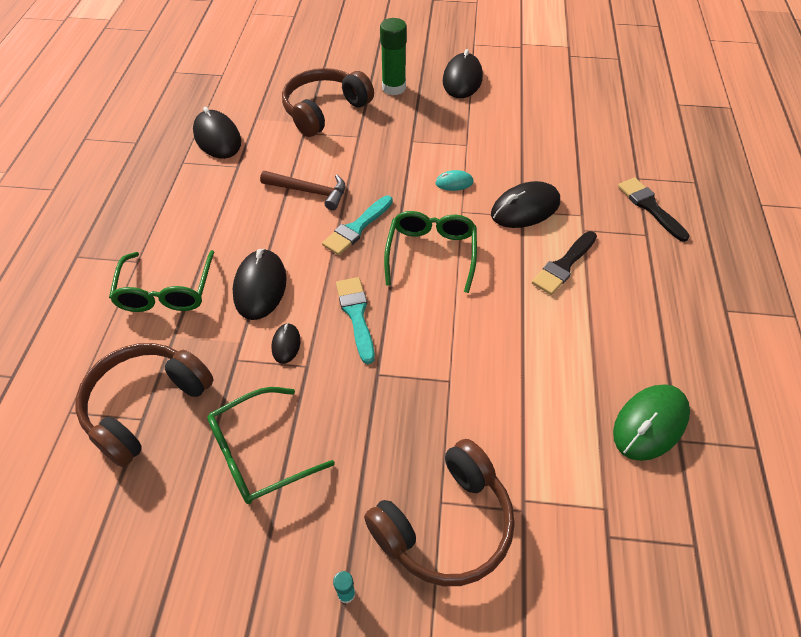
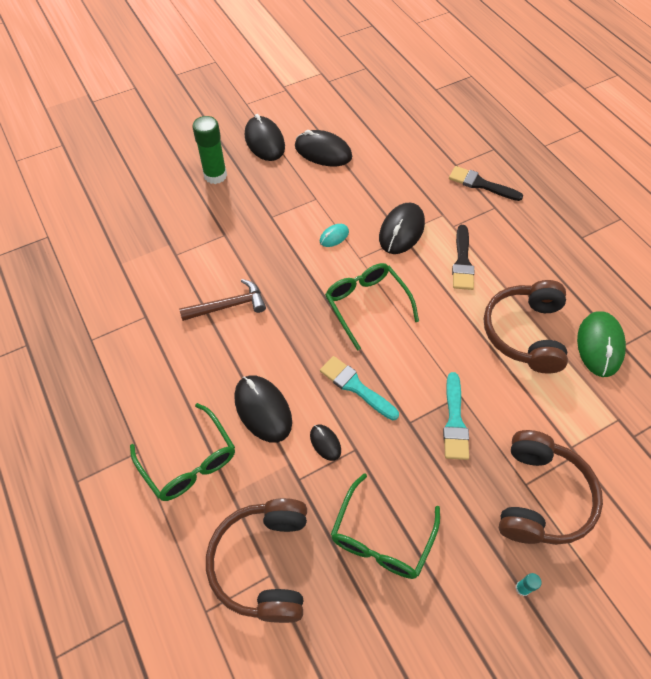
camera: 35 degrees left, 5 degrees up
black mouse [193,107,241,159] -> black mouse moved to [295,130,352,166]
brown headphones [282,68,374,137] -> brown headphones moved to [484,280,568,374]
turquoise brush [322,196,393,255] -> turquoise brush moved to [443,372,469,460]

